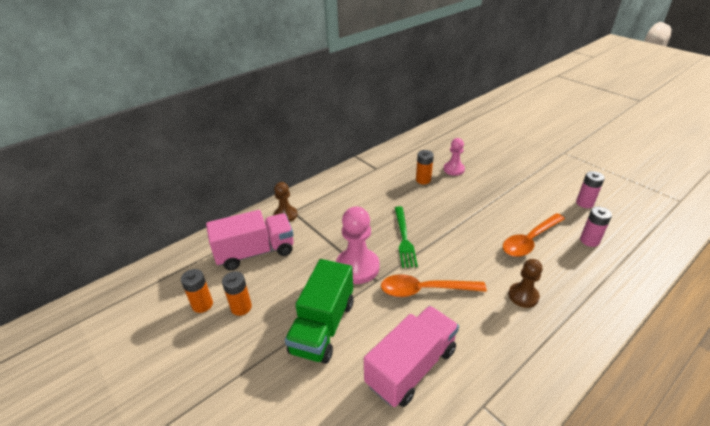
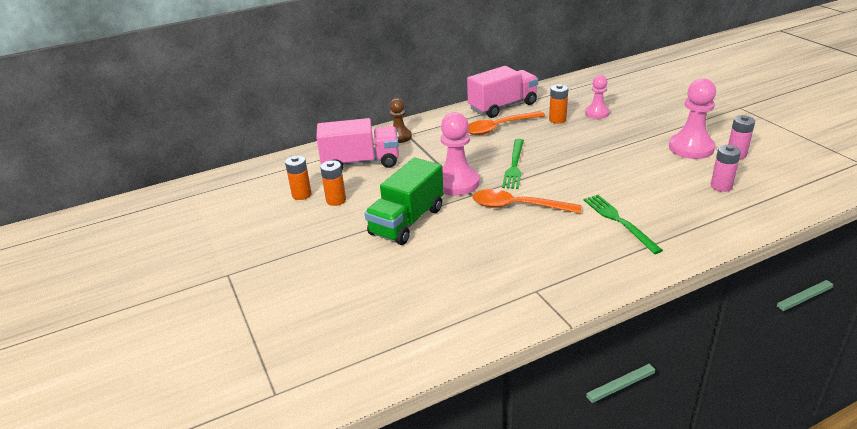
camera: 15 degrees right, 5 degrees down
pink truck [364,306,459,407] -> pink truck moved to [467,66,538,118]
orange spoon [503,213,565,257] -> orange spoon moved to [468,111,545,135]
brown pawn [508,259,542,308] -> green fork [584,195,663,254]
none -> pink pawn [669,78,716,159]

